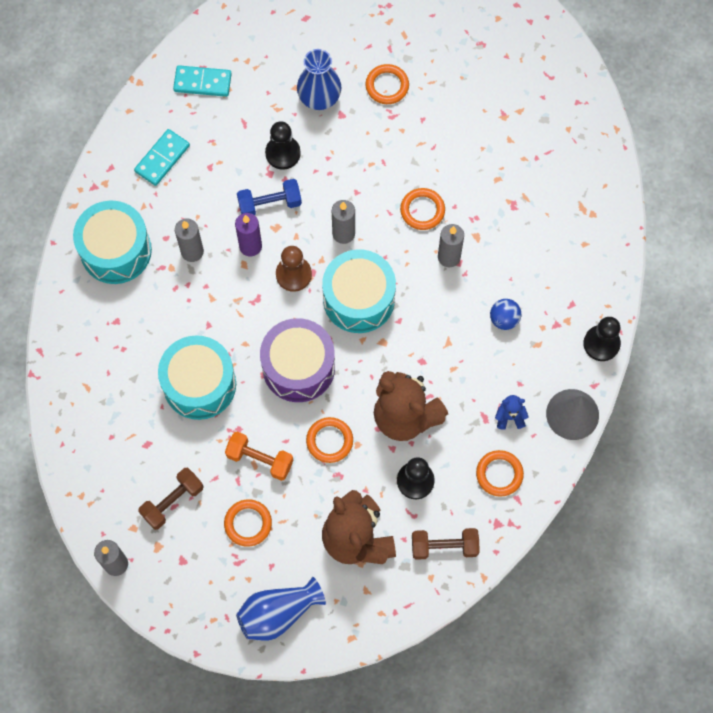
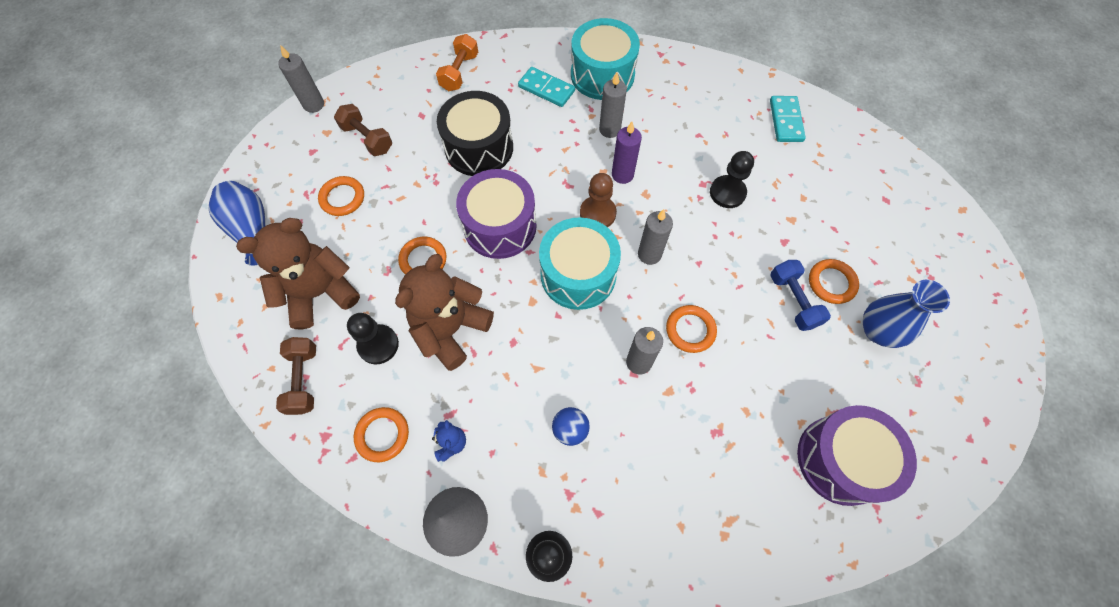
camera: 85 degrees right, 5 degrees down
turquoise domino [134,129,190,186] -> turquoise domino moved to [518,67,575,107]
turquoise drum [158,335,236,420] -> black drum [437,91,513,176]
orange dumbbell [225,432,293,481] -> orange dumbbell moved to [436,34,478,91]
blue dumbbell [237,179,302,215] -> blue dumbbell moved to [770,260,831,331]
blue vase [297,49,342,110] -> blue vase moved to [863,280,950,348]
none -> purple drum [797,405,917,506]

